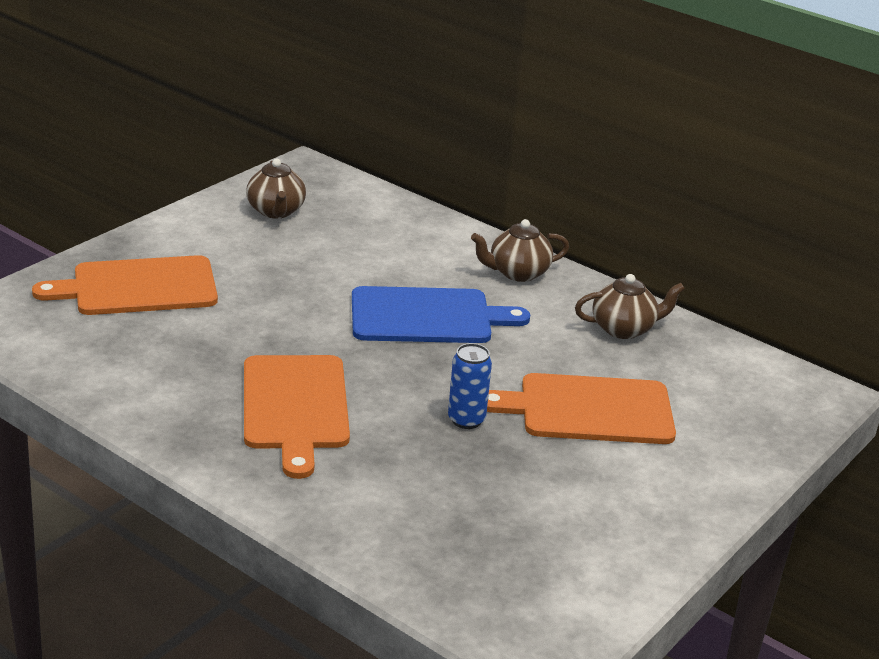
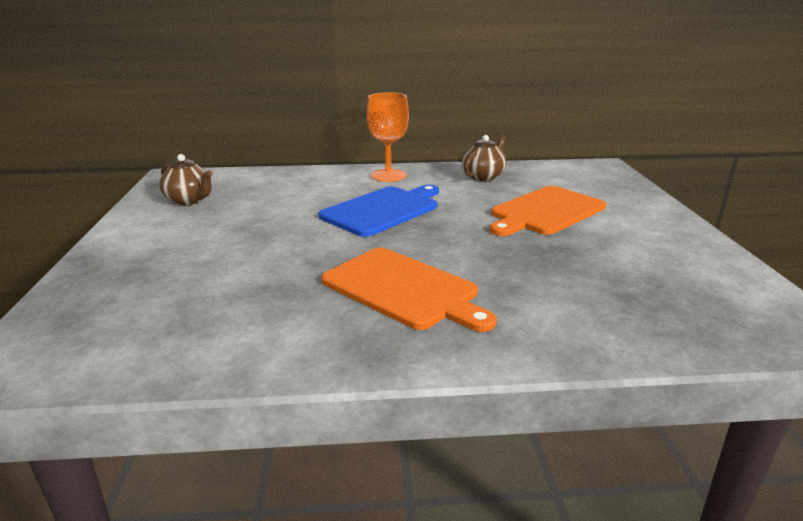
camera: 40 degrees left, 5 degrees down
orange cutting board [32,255,218,315] -> none
blue can [448,343,492,429] -> none
brown teapot [471,219,569,282] -> orange goblet [367,92,409,182]

